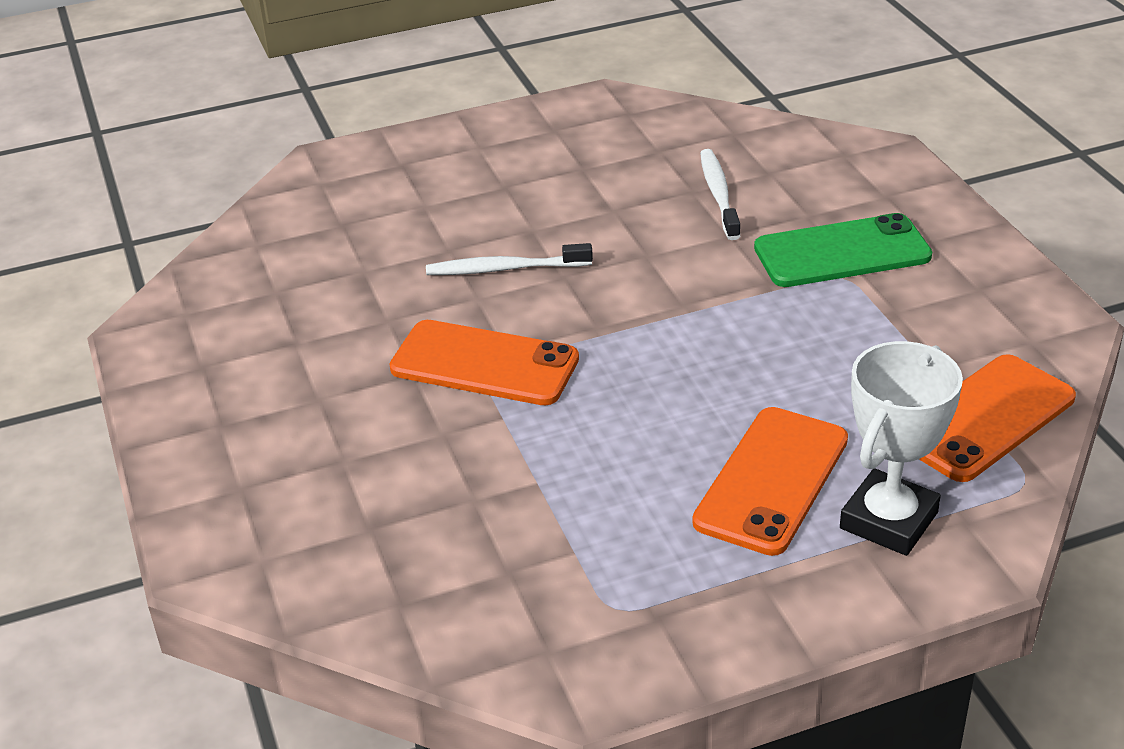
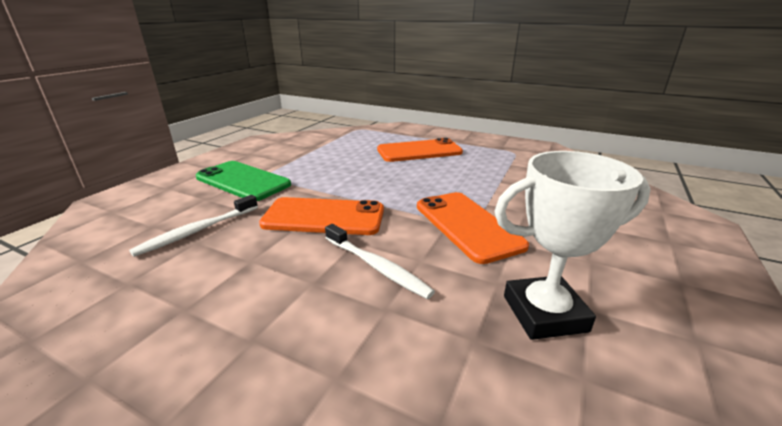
camera: 135 degrees left, 10 degrees down
white trophy [840,341,963,556] -> white trophy moved to [494,151,650,340]
orange phone [919,354,1076,482] -> orange phone moved to [259,197,384,235]

